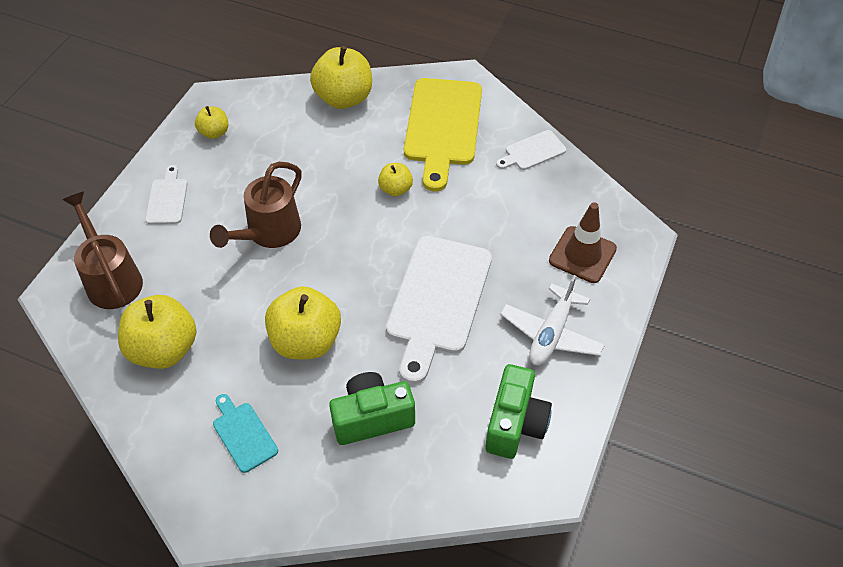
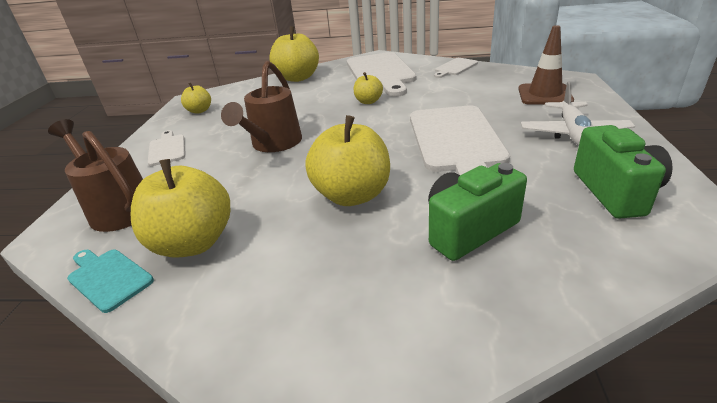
camera: 15 degrees left, 20 degrees down
turquoise cutting board [213,394,278,473] -> turquoise cutting board moved to [67,250,154,313]
yellow cutting board [404,78,482,192] -> white cutting board [347,52,416,97]

